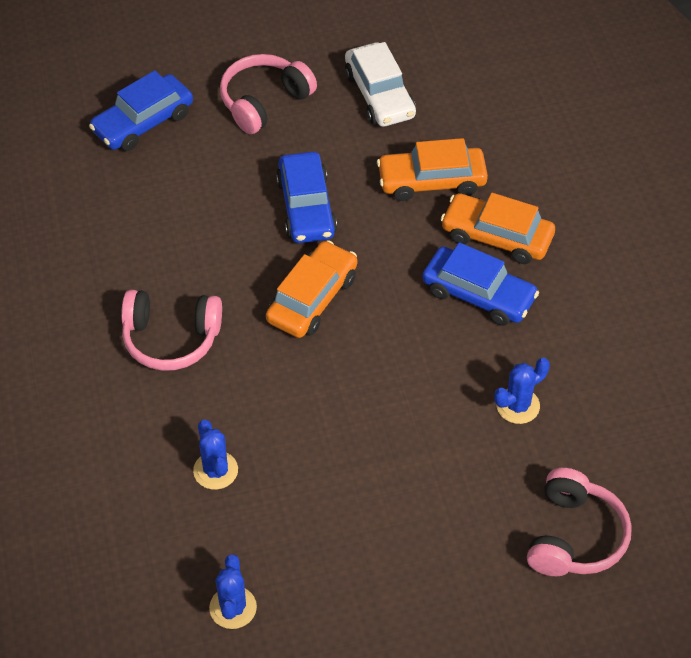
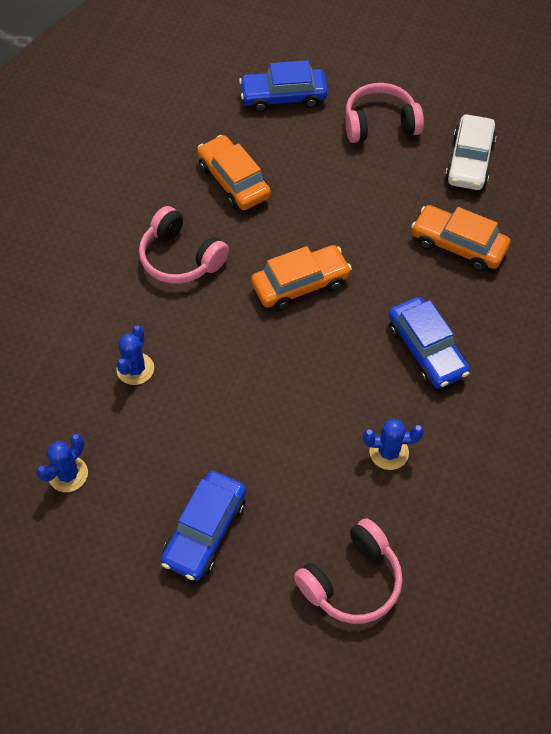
camera: 35 degrees right, 5 degrees up
blue car [276,152,337,243] -> blue car moved to [161,471,246,581]
orange car [441,193,555,264] -> orange car moved to [197,135,271,210]

